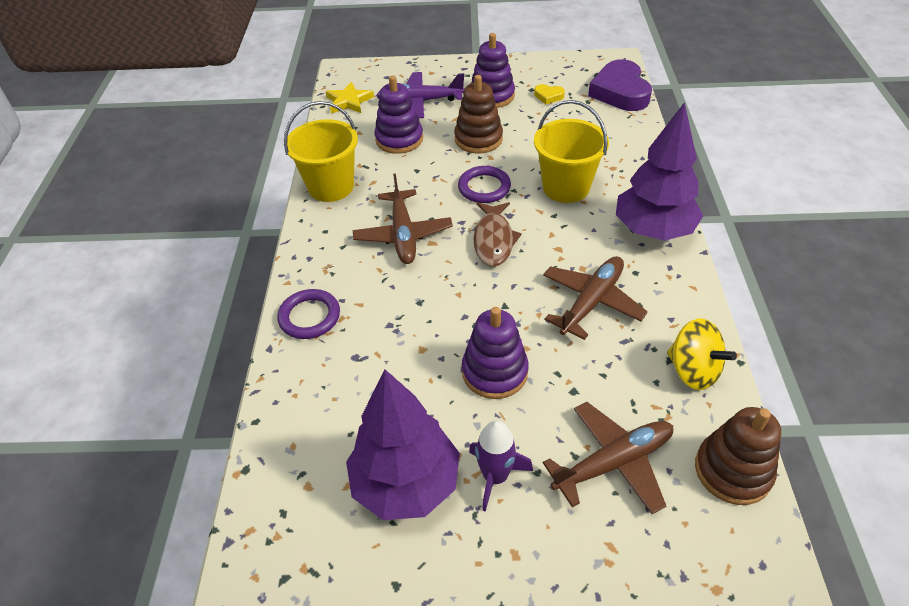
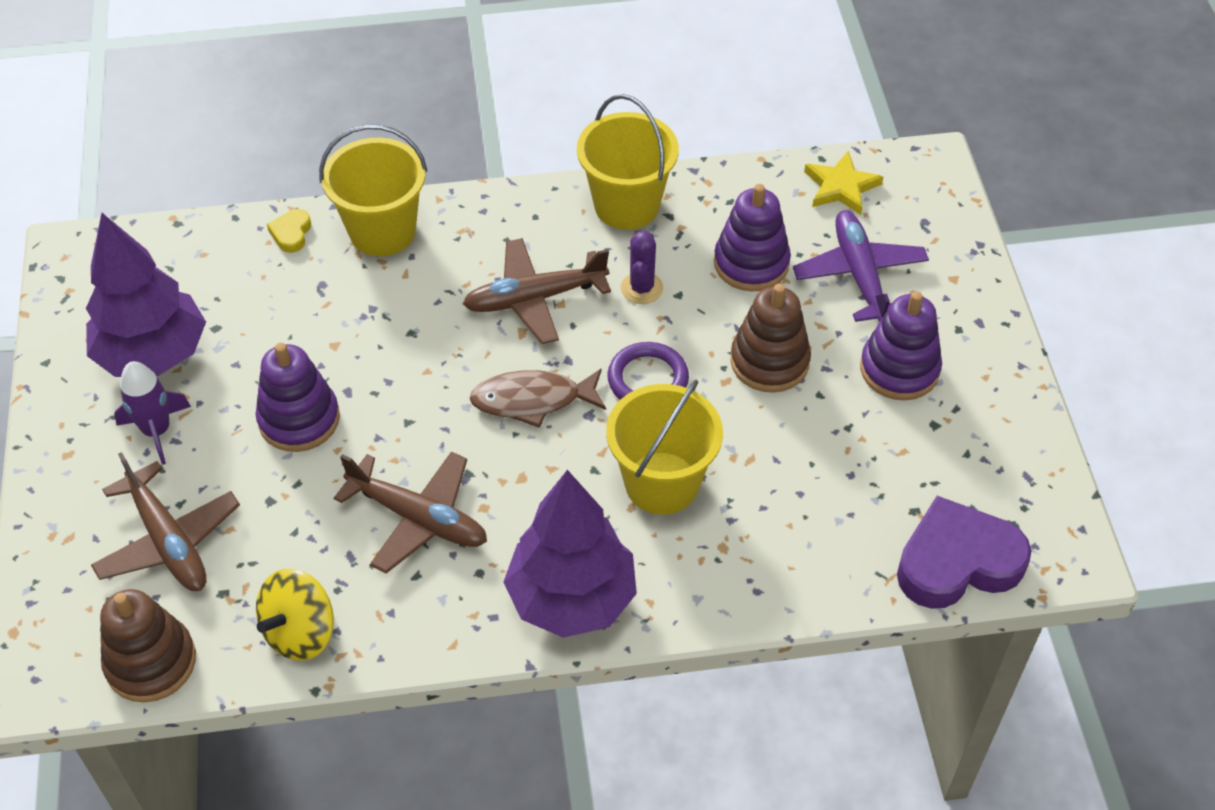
camera: 80 degrees right, 5 degrees up
purple ring [277,289,340,339] -> yellow bucket [319,124,427,256]
yellow heart [534,84,565,104] -> yellow heart moved to [267,209,311,253]
none -> purple cactus [621,231,663,304]

